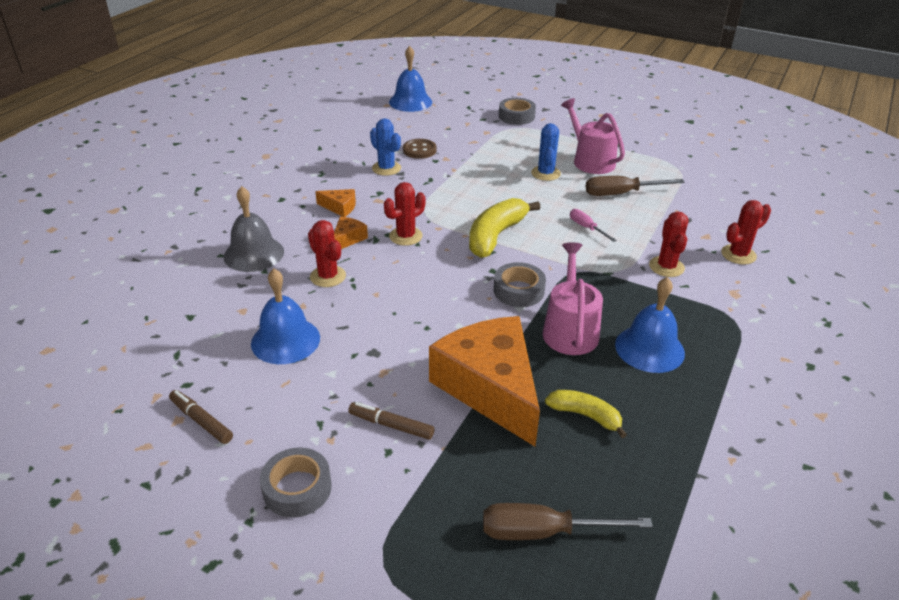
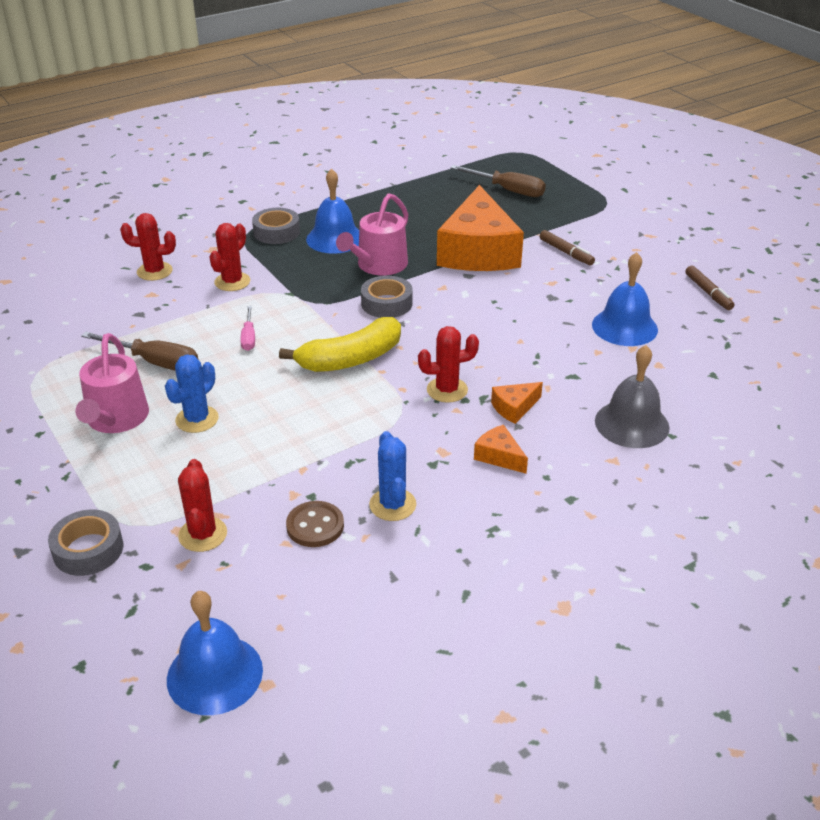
camera: 150 degrees left, 0 degrees up
grey tape [260,447,332,518] -> grey tape moved to [252,208,300,244]
red cactus [308,220,346,287] -> red cactus moved to [178,459,227,552]
yellow banana [545,390,627,438] -> none

